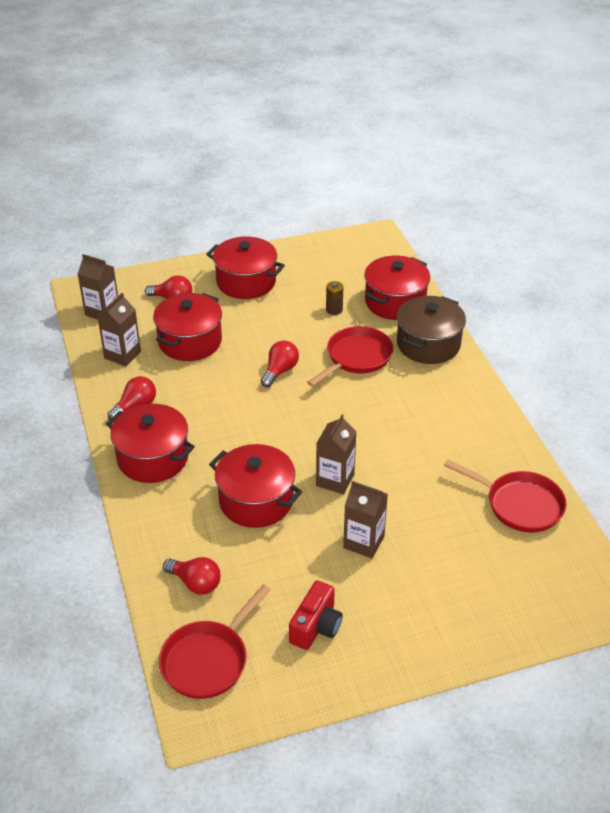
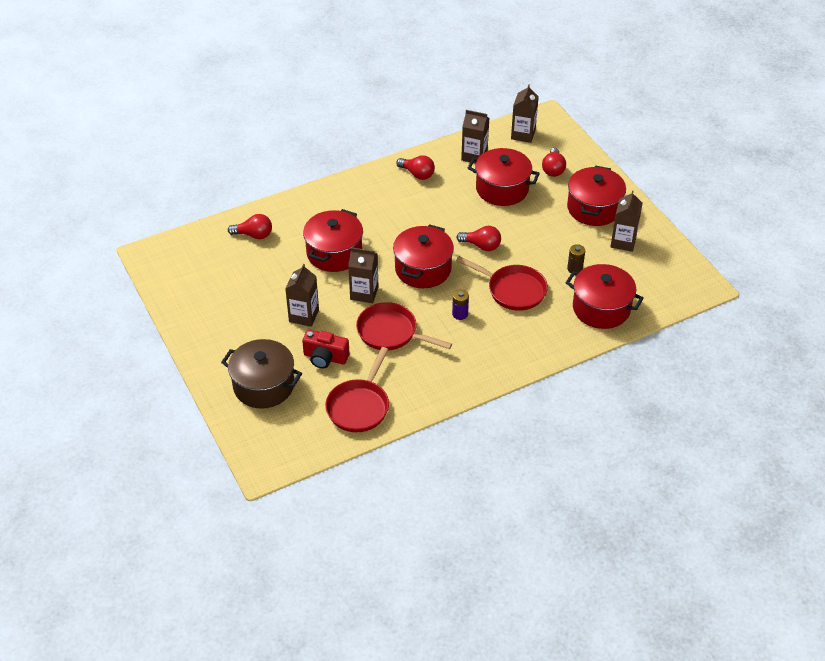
camera: 80 degrees right, 5 degrees up
red pot [106,404,195,483] -> red pot moved to [393,224,454,288]
red pan [159,584,270,699] -> red pan moved to [356,302,452,350]
red light bulb [163,557,221,595] -> red light bulb turned 105 degrees counterclockwise [228,214,272,239]
red camera [289,580,343,650] -> red camera moved to [302,330,349,369]
brown pot [397,296,466,364] -> brown pot moved to [221,339,302,409]
none -> purple battery [452,289,469,320]
none -> brown carton [610,190,643,252]

